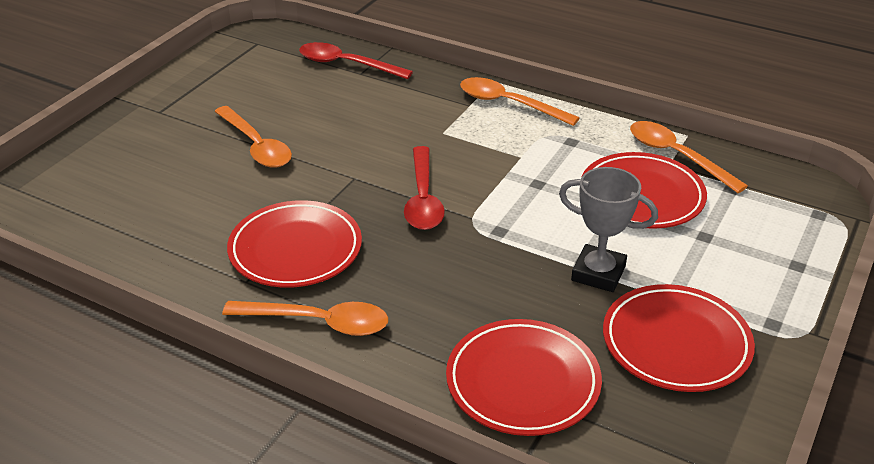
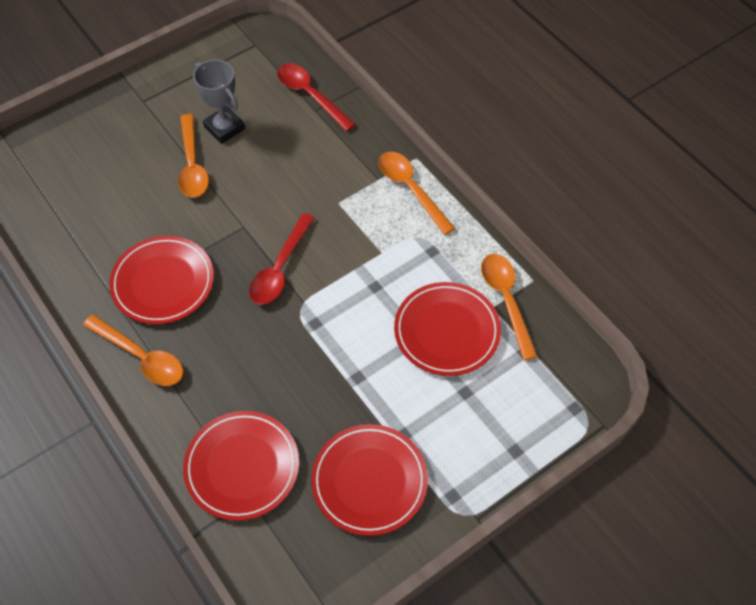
camera: 25 degrees right, 20 degrees up
grey trophy [559,167,658,292] -> grey trophy moved to [193,60,245,144]

